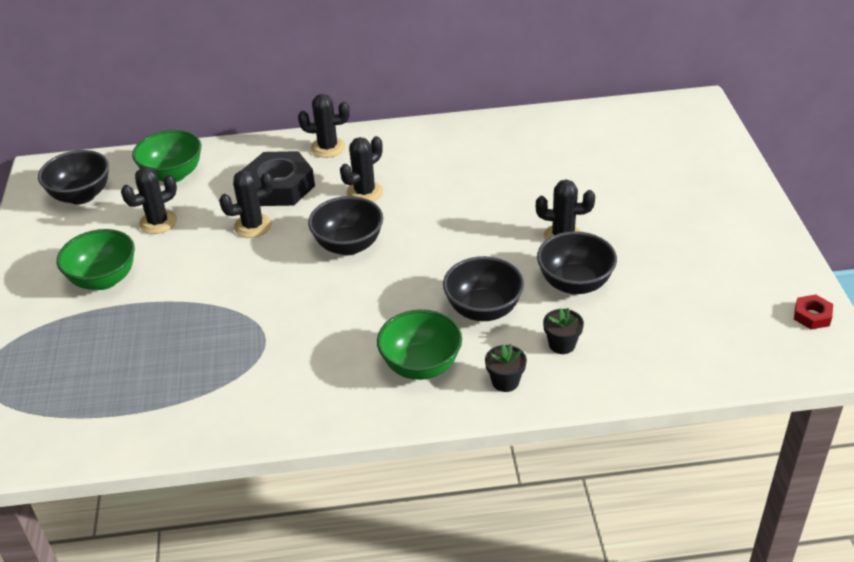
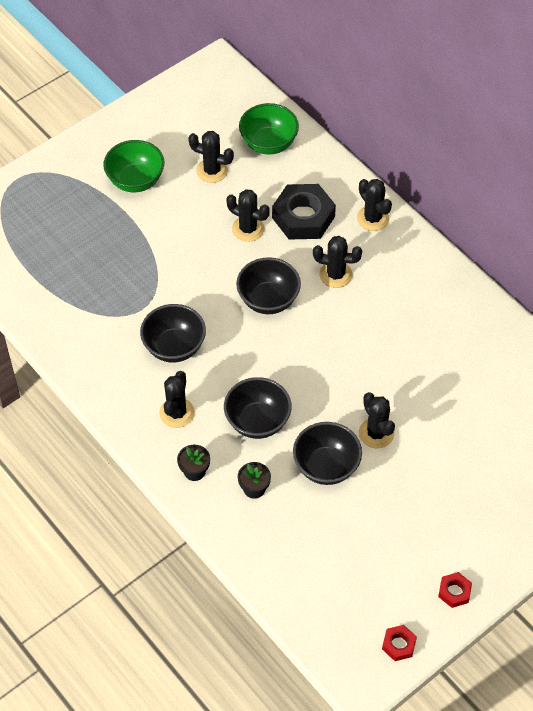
camera: 55 degrees right, 15 degrees up
black bowl [38,150,109,205] -> black bowl moved to [140,304,206,363]
green bowl [377,309,462,380] -> black cactus [159,371,195,428]
none -> red nut [438,572,472,608]

